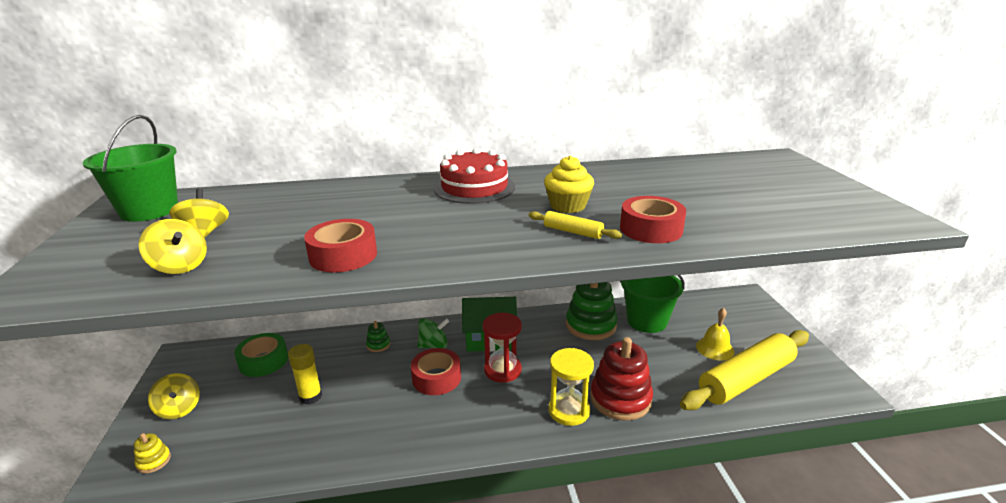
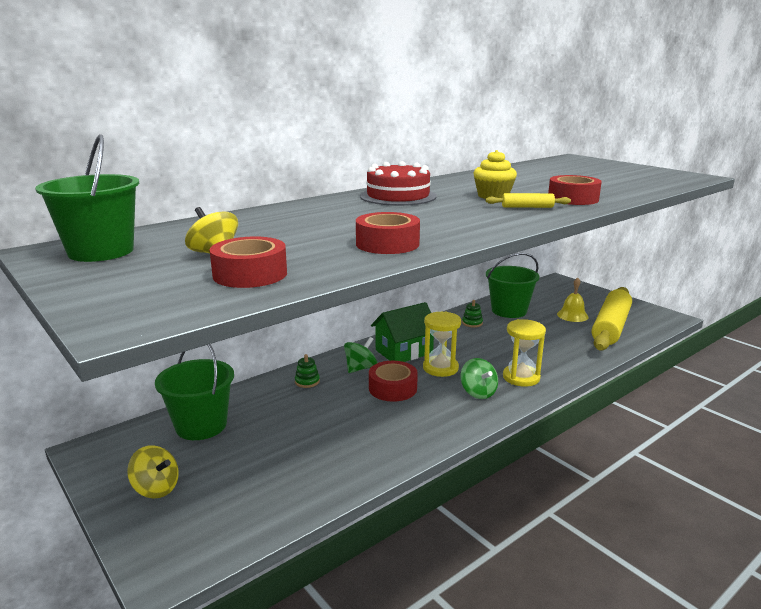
camera: 30 degrees left, 5 degrees down
yellow stacking toy [133,433,171,474] -> none
yellow spinning top [138,219,207,274] -> red tape [210,237,287,288]
green tape [234,333,288,377] -> green bucket [155,344,234,440]
yellow glue stick [288,344,322,405] -> none
red hourglass [482,313,522,383] -> yellow hourglass [423,312,461,377]
green stacking toy [566,282,617,340] -> green stacking toy [462,300,483,327], size x0.45
red stacking toy [590,337,653,420] -> none
none -> green spinning top [461,358,498,399]

